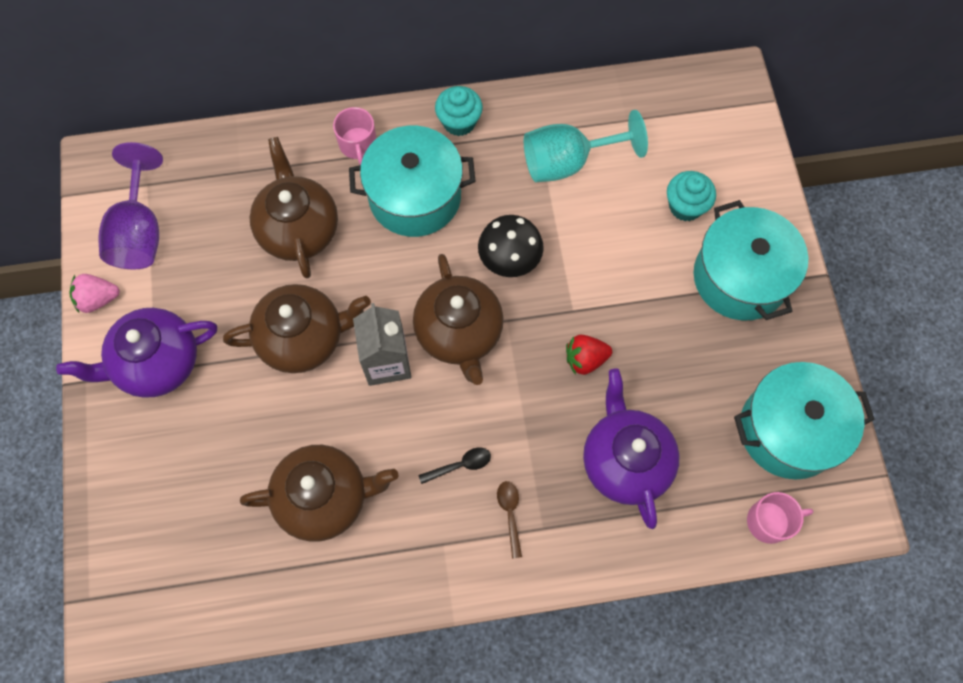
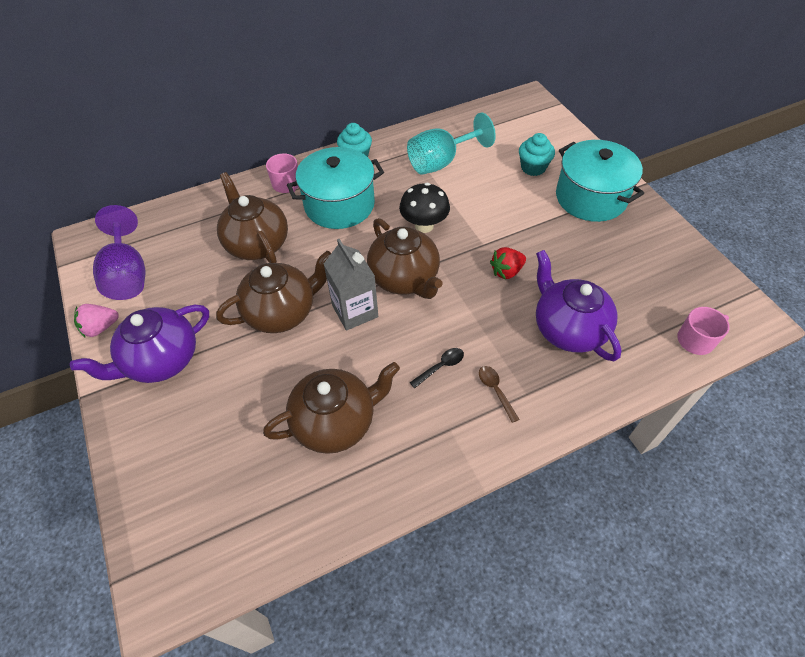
camera: 15 degrees left, 15 degrees down
turquoise pot [734,362,875,480] -> none

